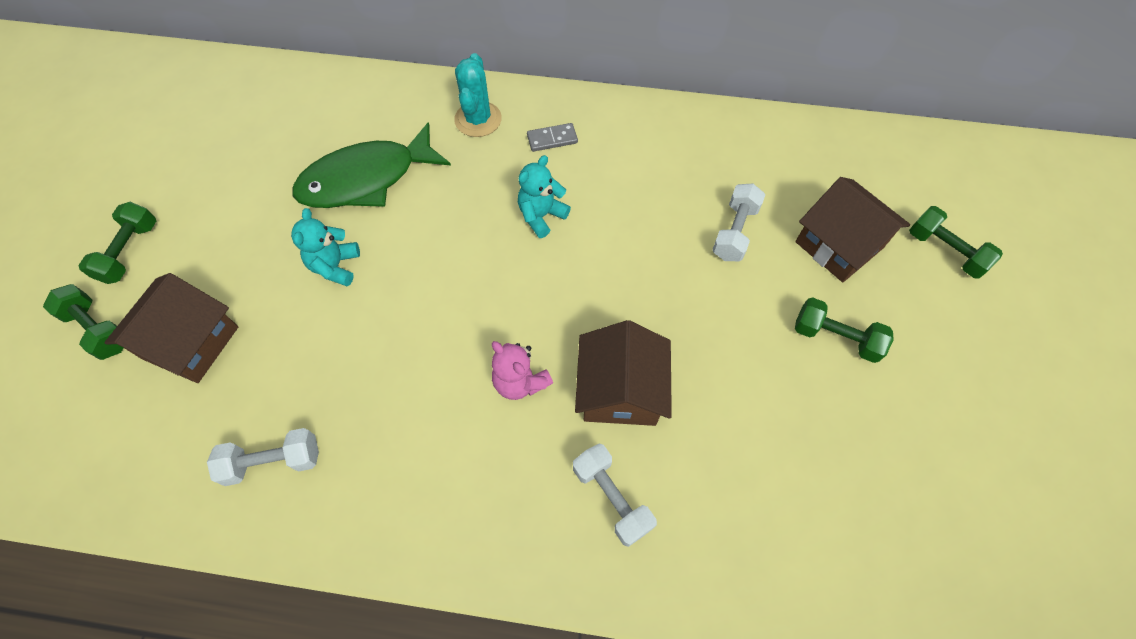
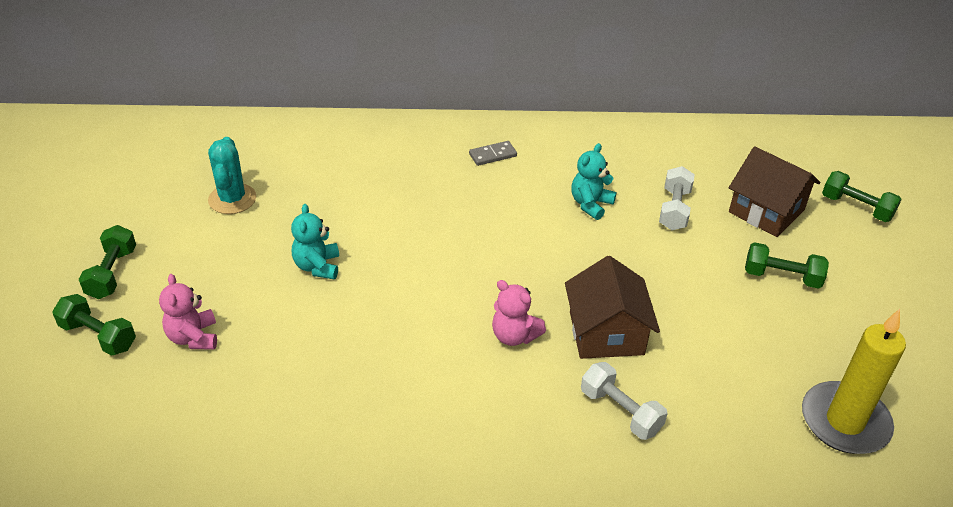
camera: 10 degrees left, 20 degrees down
brown house [104,273,238,383] -> pink teddy bear [159,274,217,350]
white dumbbell [207,428,319,486] -> none
green fish [292,122,451,208] -> none
turquoise cactus [454,53,502,137] -> turquoise cactus moved to [208,137,256,214]
turquoise teddy bear [518,155,571,238] -> turquoise teddy bear moved to [571,143,616,220]
none -> yellow candle [802,309,906,454]

